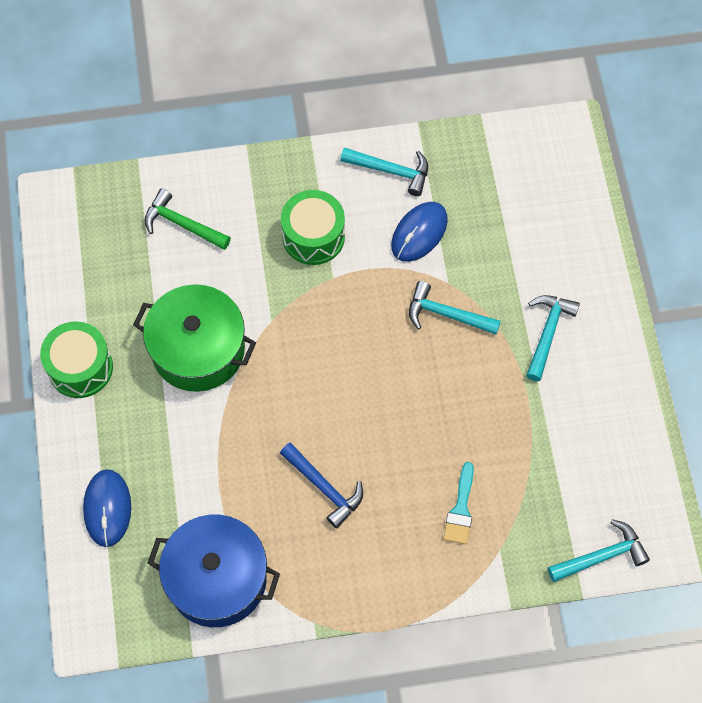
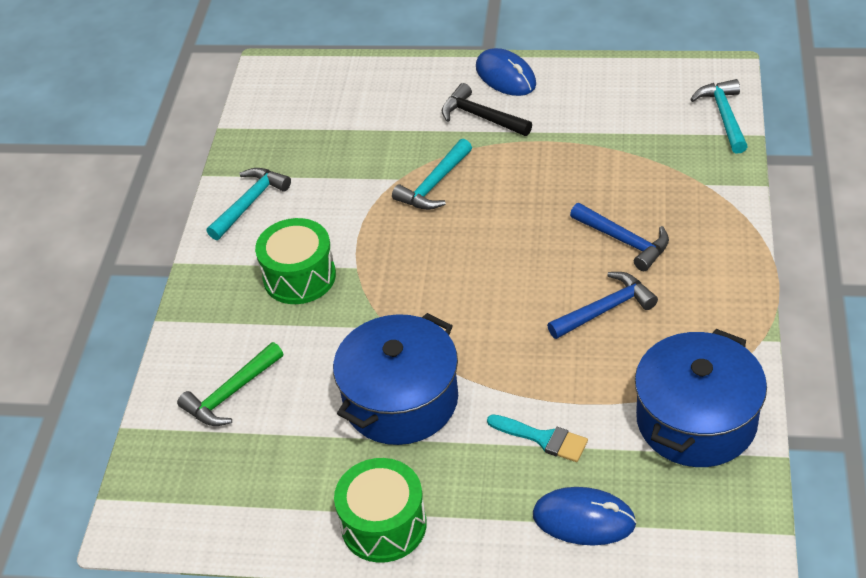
camera: 70 degrees left, 20 degrees down
green pot [133,284,256,392] -> blue pot [333,313,458,445]
blue mouse [391,202,448,262] -> blue mouse moved to [476,48,536,96]
turquoise brush [443,462,474,544] -> turquoise brush moved to [487,414,588,462]
turquoise hammer [526,295,580,381] -> black hammer [442,83,532,136]
none -> blue hammer [570,203,669,271]

